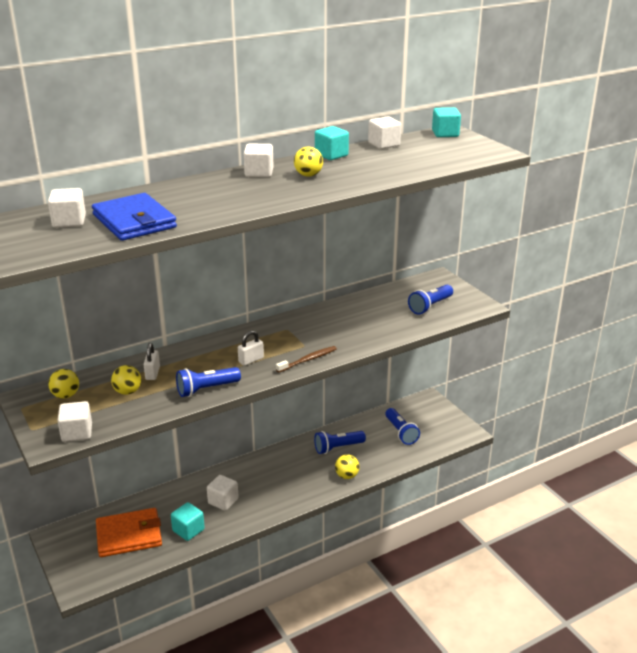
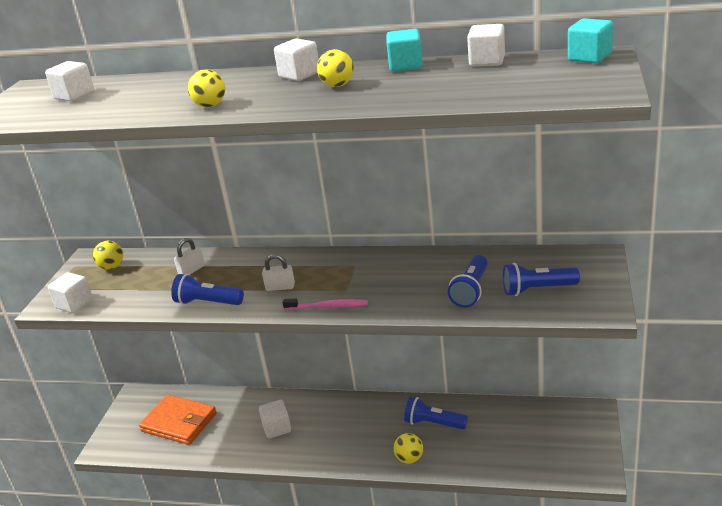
camera: 45 degrees right, 0 degrees up
blue wallet [92,193,177,241] -> none
yellow ball [111,365,141,395] -> yellow ball moved to [188,70,225,107]
turquoise cube [171,502,205,541] -> none
brown toothbrush [276,346,337,373] -> pink toothbrush [282,298,368,310]
blue flashlight [385,408,420,445] -> blue flashlight moved to [448,255,488,307]

